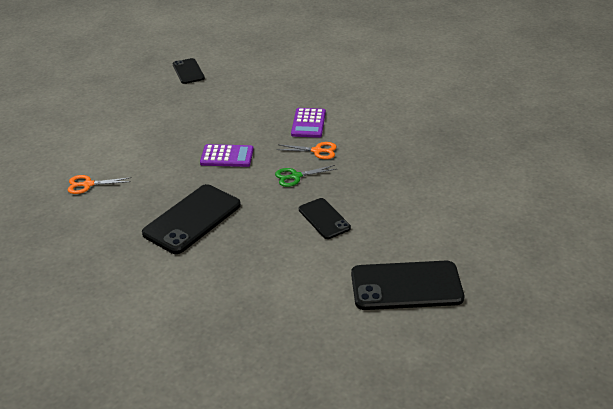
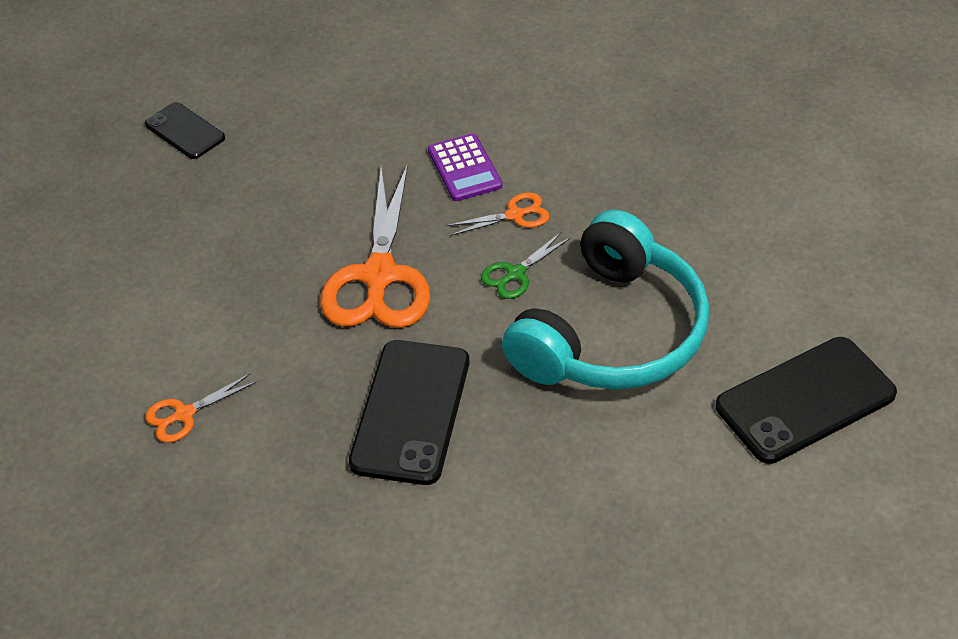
camera: 25 degrees left, 10 degrees up
purple calculator [200,144,254,167] -> orange scissors [320,164,430,328]
black phone [299,198,351,239] -> turquoise headphones [502,210,709,389]

